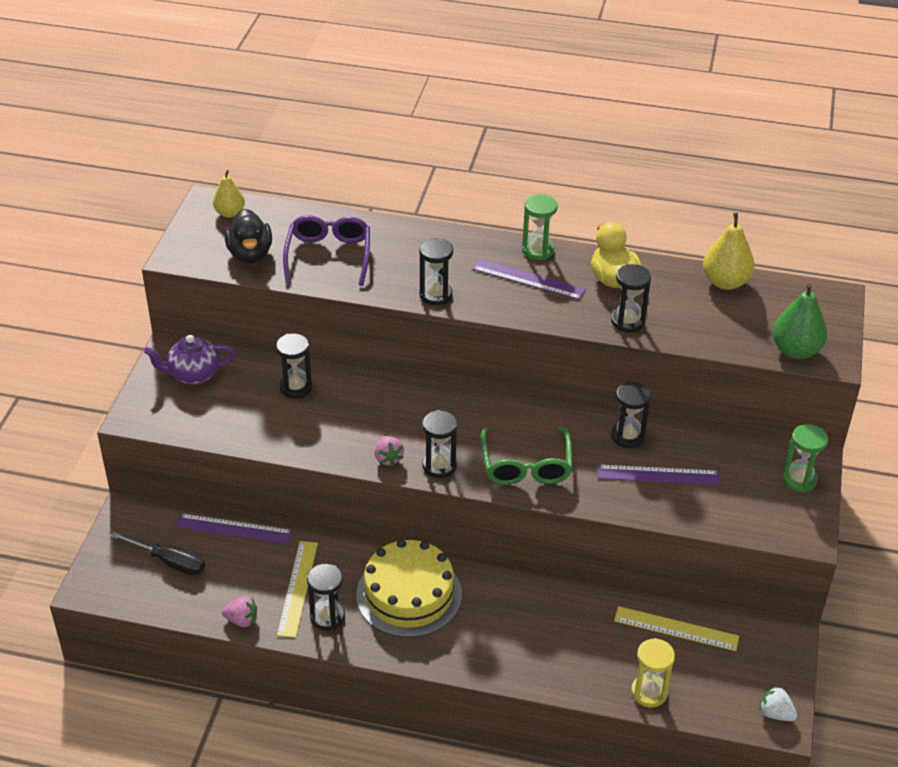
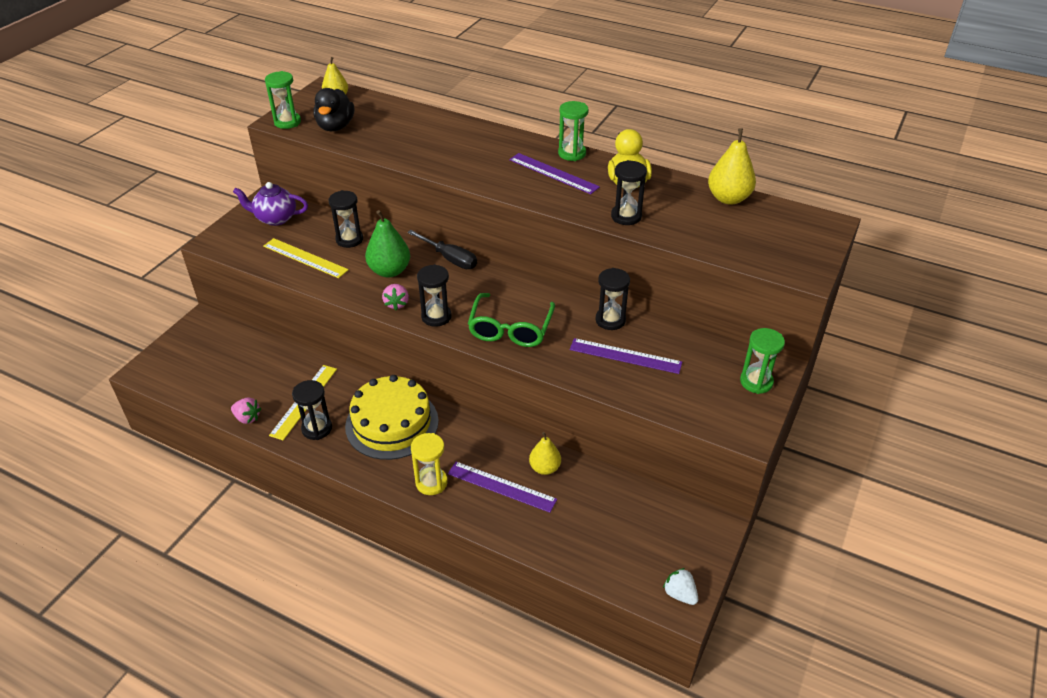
camera: 15 degrees right, 0 degrees up
black screwdriver [110,532,205,575] -> black screwdriver moved to [407,230,477,269]
purple ruler [176,513,293,544] -> purple ruler moved to [448,461,557,513]
purple glasses [283,215,370,286] -> none
black hourglass [419,238,453,306] -> none
yellow ruler [614,606,739,651] -> yellow ruler moved to [263,238,349,278]
yellow hourglass [631,638,675,707] -> yellow hourglass moved to [411,433,448,495]
green pear [773,283,827,359] -> green pear moved to [365,210,410,277]
none -> green hourglass [265,71,301,129]
none -> yellow pear [529,432,561,475]

